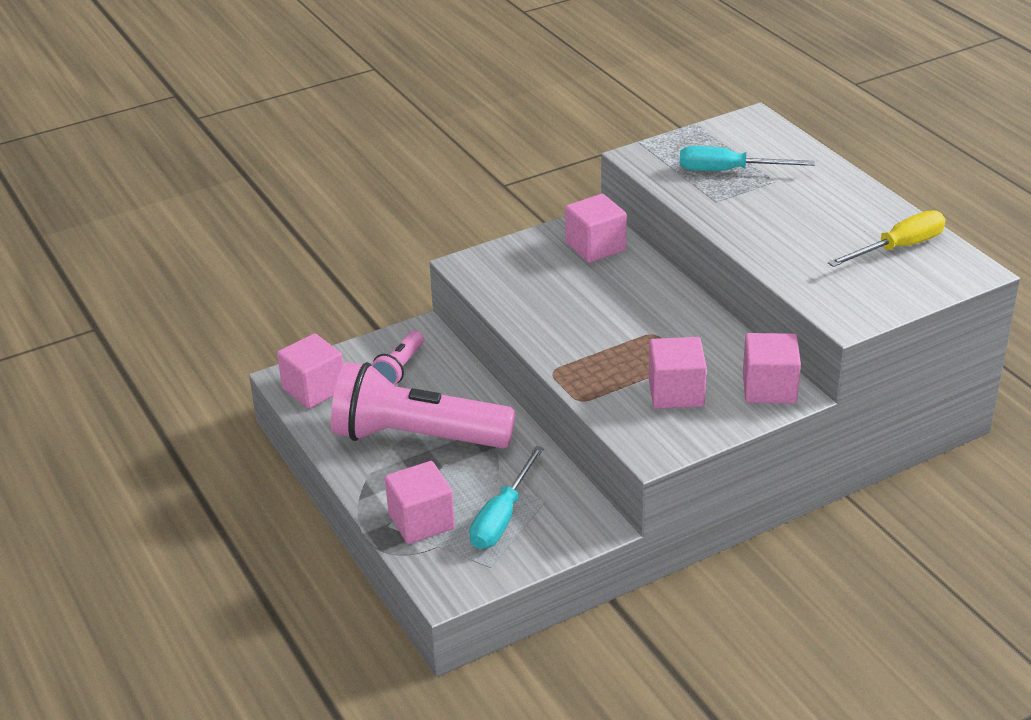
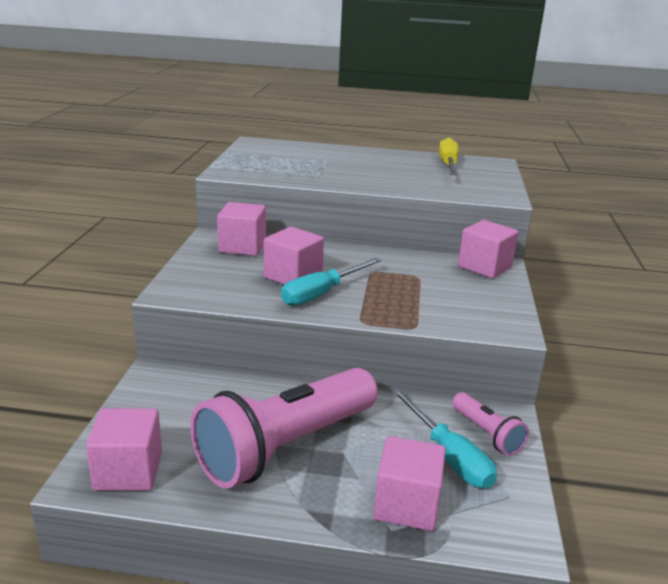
camera: 55 degrees left, 10 degrees down
pink flashlight [371,331,424,386] -> pink flashlight moved to [452,392,529,456]
pink cube [648,337,707,409] -> pink cube moved to [264,227,324,285]
turquoise screwdriver [680,146,815,171] -> turquoise screwdriver moved to [281,258,381,306]

